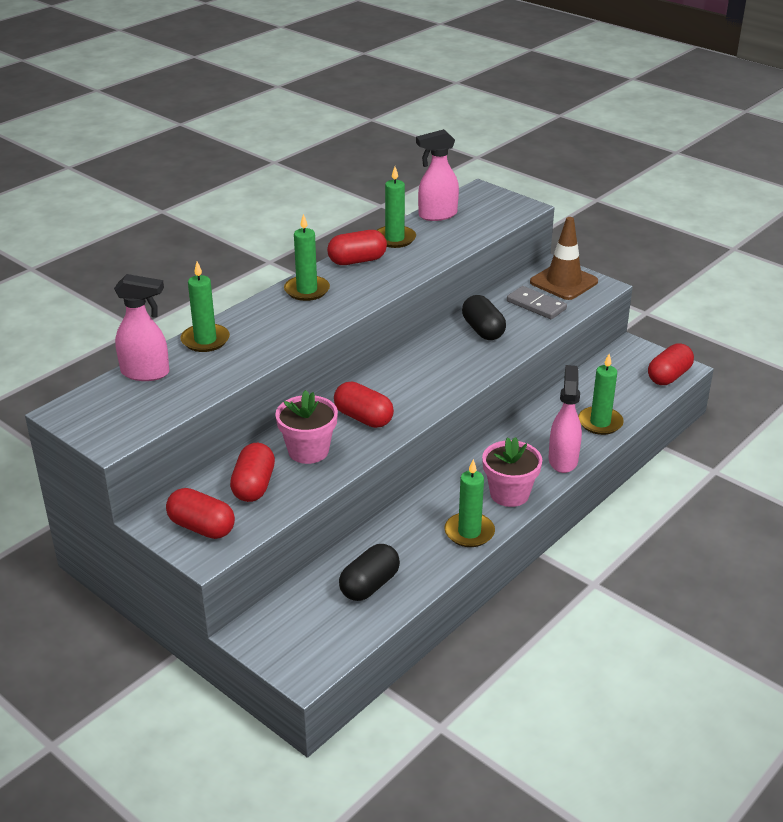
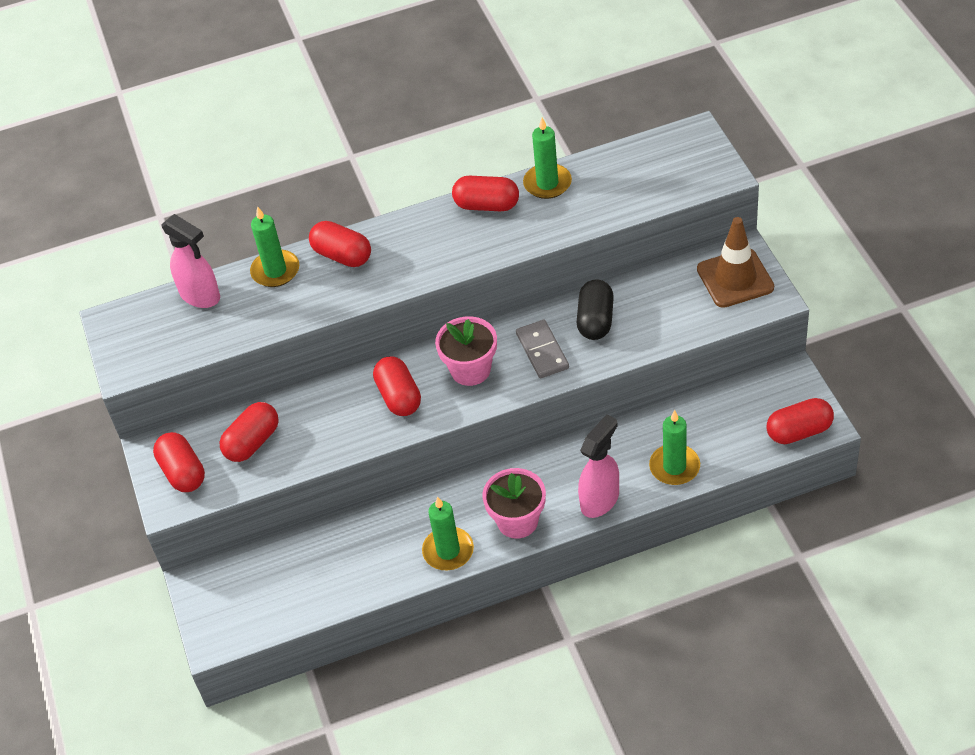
camera: 35 degrees right, 15 degrees up
pink flower pot [275,390,338,464] -> pink flower pot moved to [435,316,497,386]
green candle [284,214,330,301] -> none
black capsule [339,544,400,601] -> none
pink spray bottle [416,129,459,221] -> none
grey domino [507,286,567,319] -> grey domino moved to [516,320,569,378]
none -> red capsule [309,221,371,267]

